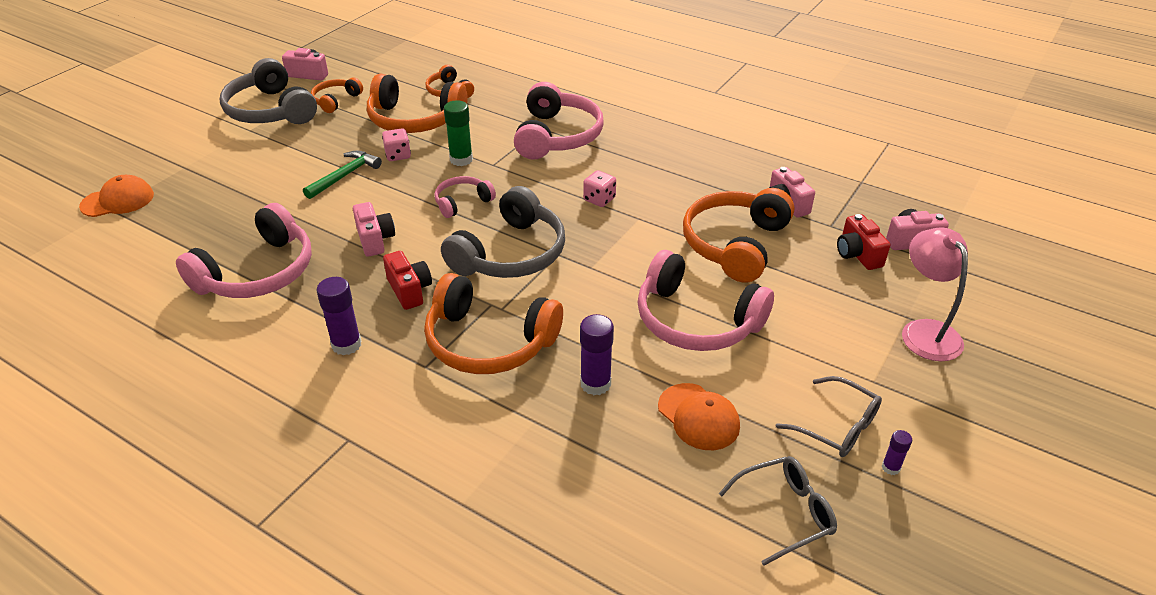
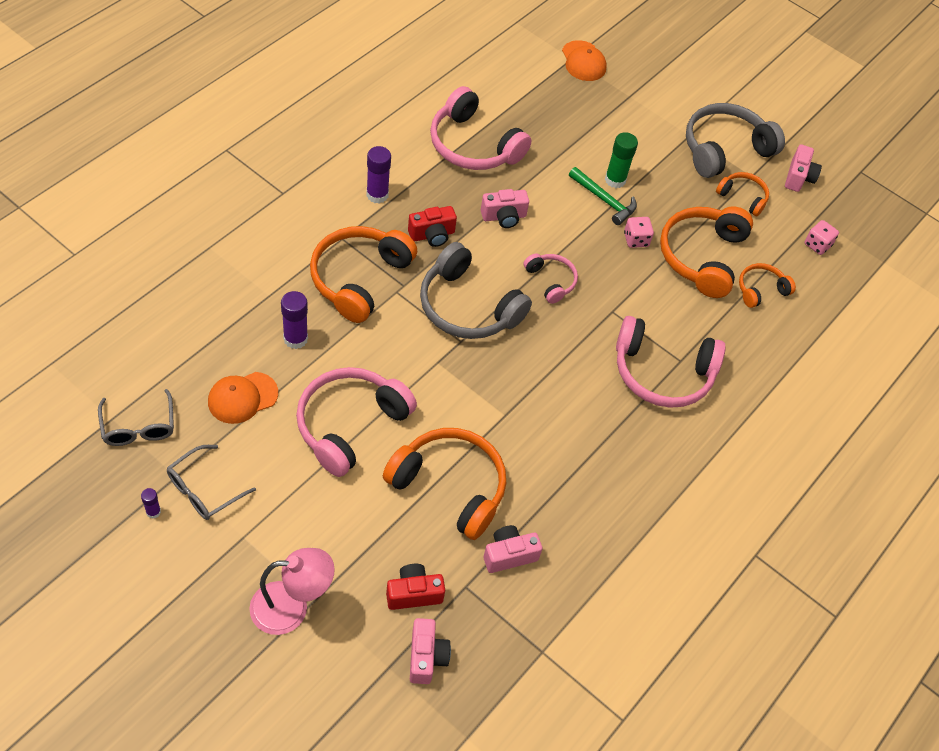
camera: 90 degrees right, 15 degrees up
green glue stick [444,100,473,166] -> green glue stick moved to [605,132,638,188]
pink dice [583,170,616,207] -> pink dice moved to [804,220,839,255]

